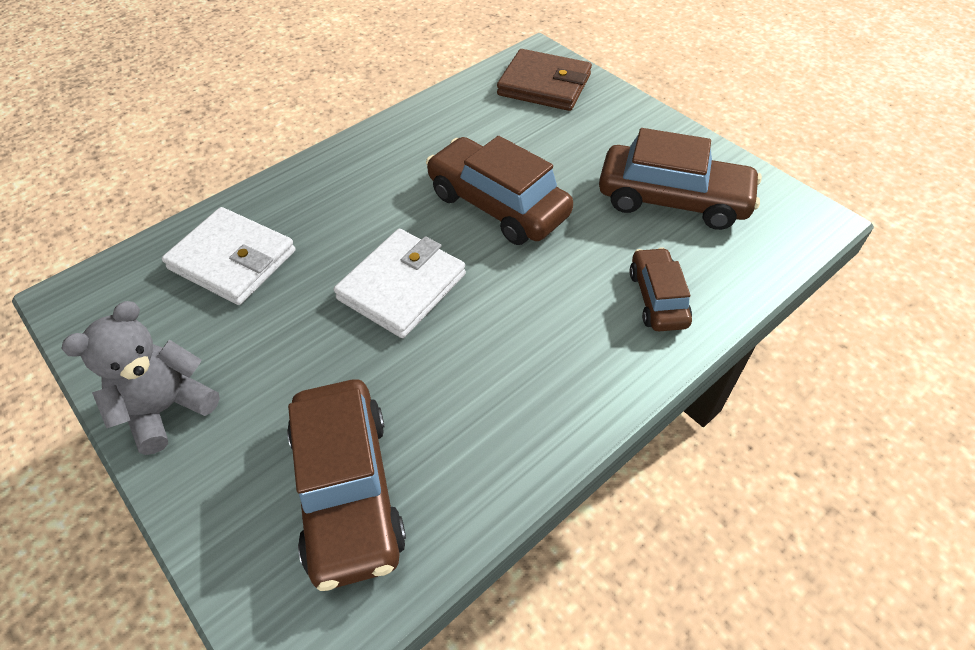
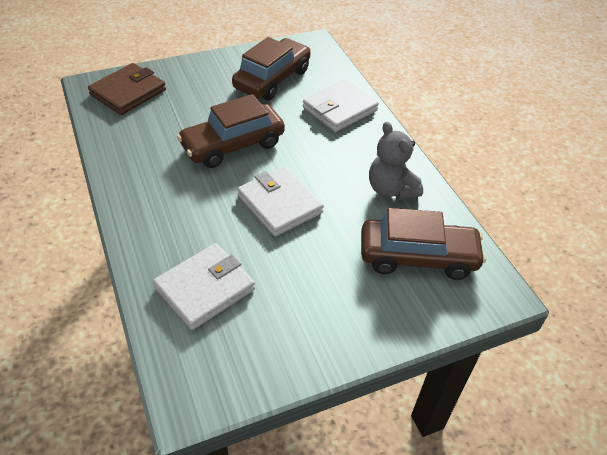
camera: 75 degrees left, 5 degrees down
grey teddy bear [61,301,220,455] -> grey teddy bear moved to [369,122,423,200]
brown car [629,247,692,331] -> white wallet [303,79,379,132]

